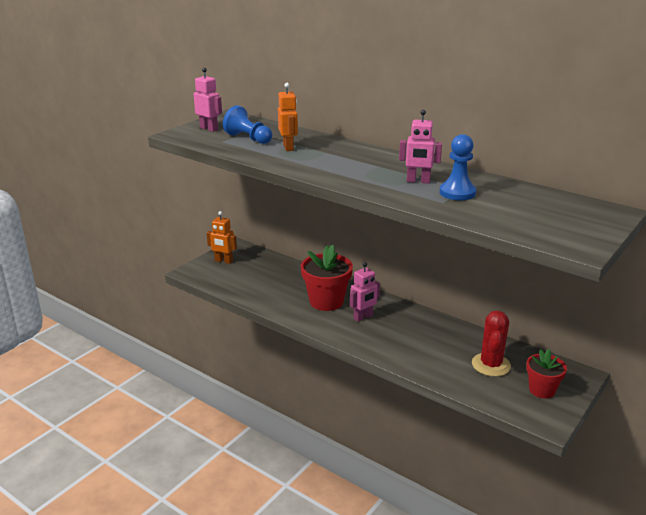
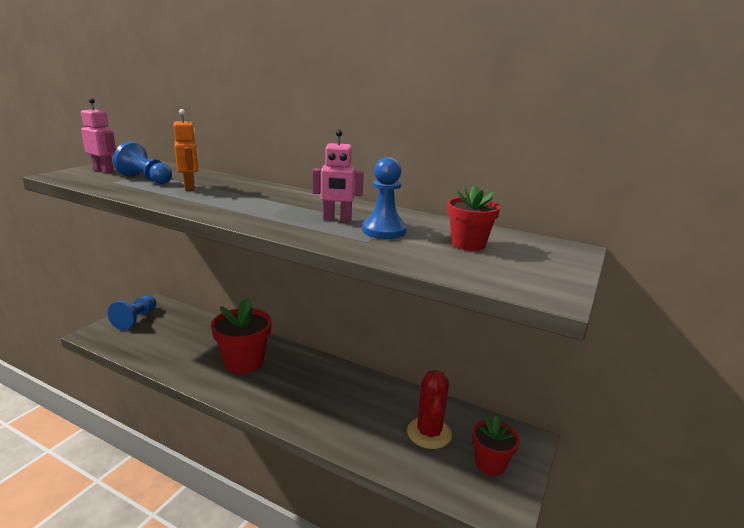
camera: 10 degrees left, 5 degrees down
orange robot [207,211,237,264] -> blue pawn [108,296,156,330]
pink robot [350,262,380,322] -> none
none -> red flower pot [447,185,500,251]

